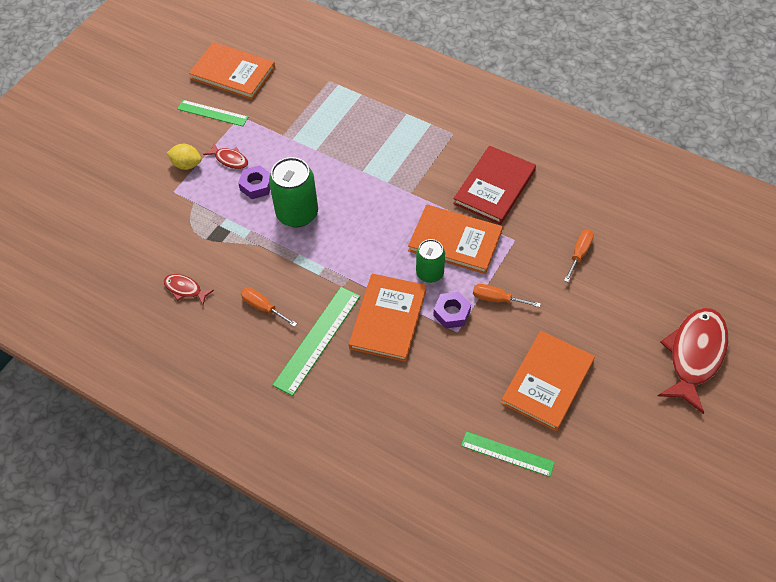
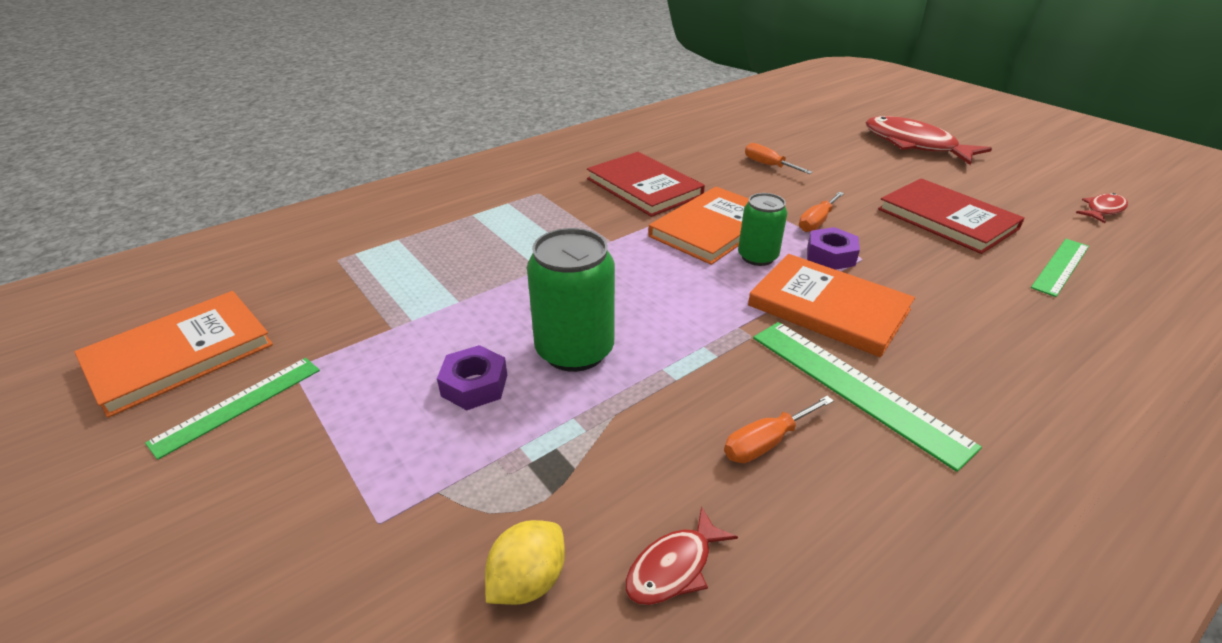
camera: 70 degrees left, 20 degrees down
yellow lemon [167,144,201,170] -> yellow lemon moved to [485,520,565,605]
red fish [203,143,248,169] -> red fish moved to [1076,193,1128,223]
orange book [501,331,595,431] -> red book [878,178,1025,254]

